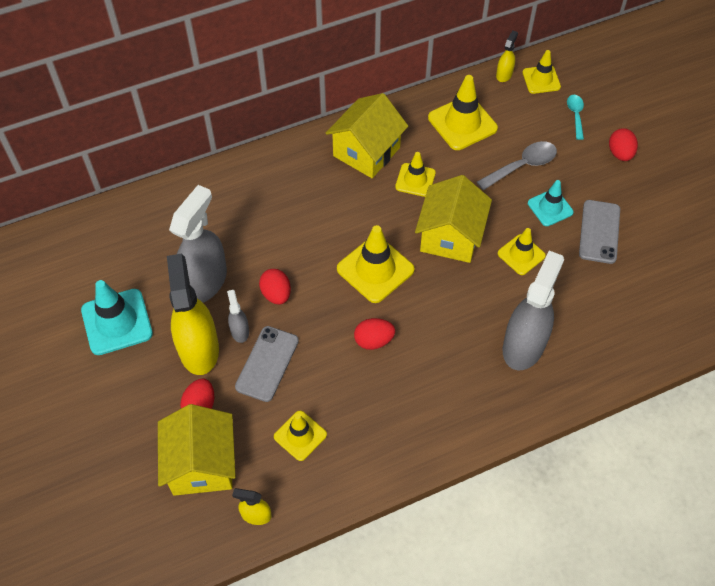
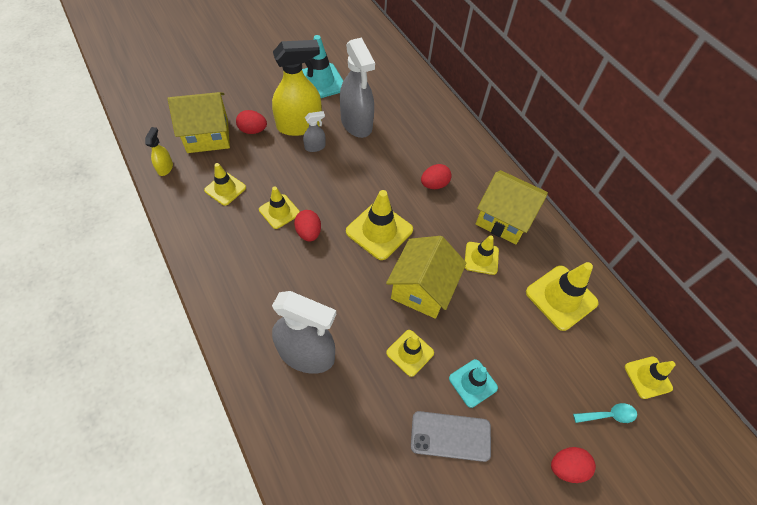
camera: 80 degrees right, 0 degrees up
grey spray bottle [169,185,227,303] -> grey spray bottle turned 45 degrees clockwise [340,37,375,138]
grey phone [235,326,299,402] -> none
red egg [259,269,291,305] -> red egg moved to [421,164,452,189]
yellow house [415,175,492,263] -> yellow house turned 75 degrees counterclockwise [386,236,467,319]
grey spoon [477,141,557,190] -> none
yellow spray bottle [496,31,518,82] -> none
none -> yellow traffic cone [259,186,300,229]

